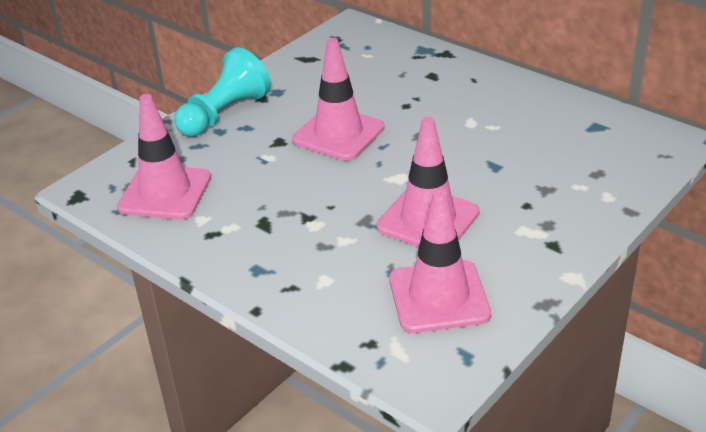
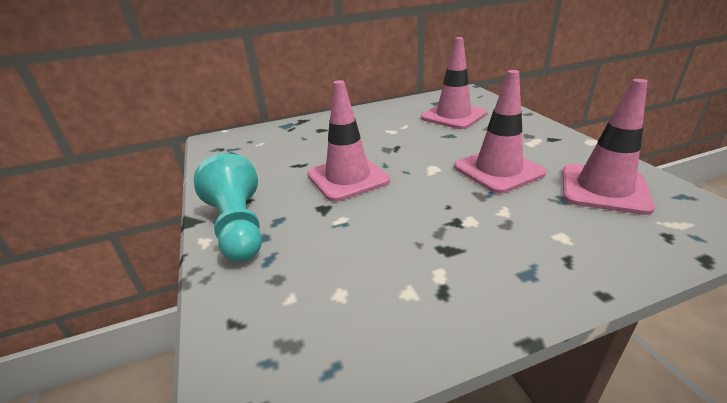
camera: 60 degrees left, 5 degrees down
pink traffic cone [117,94,211,220] -> pink traffic cone moved to [421,37,487,129]

